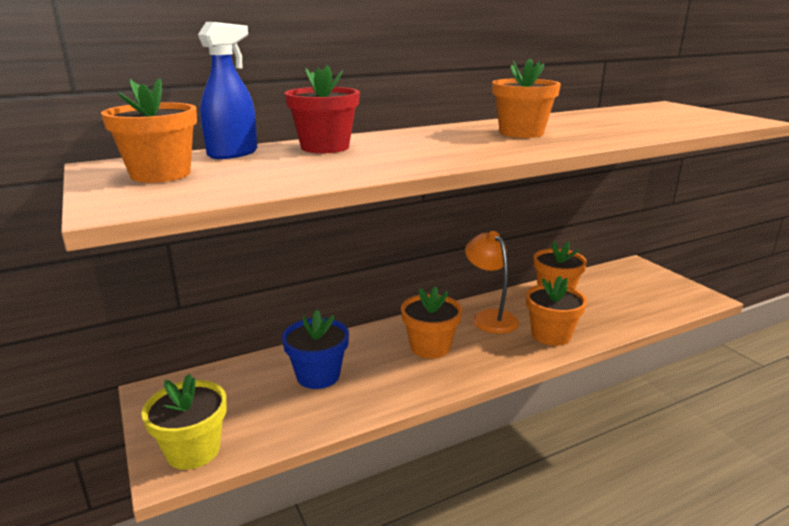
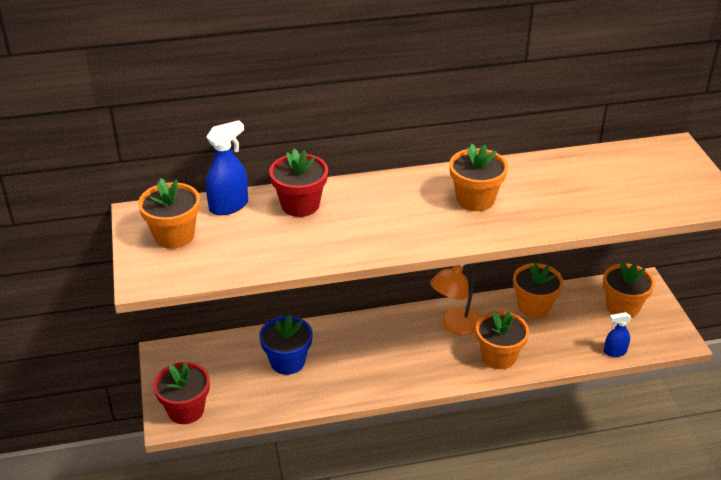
camera: 15 degrees right, 15 degrees up
yellow flower pot [141,374,227,470] -> red flower pot [153,362,210,424]
orange flower pot [401,286,462,359] -> orange flower pot moved to [603,261,655,318]
orange lamp [465,231,519,334] -> orange lamp turned 120 degrees counterclockwise [430,264,481,336]
none -> blue spray bottle [604,312,632,357]

